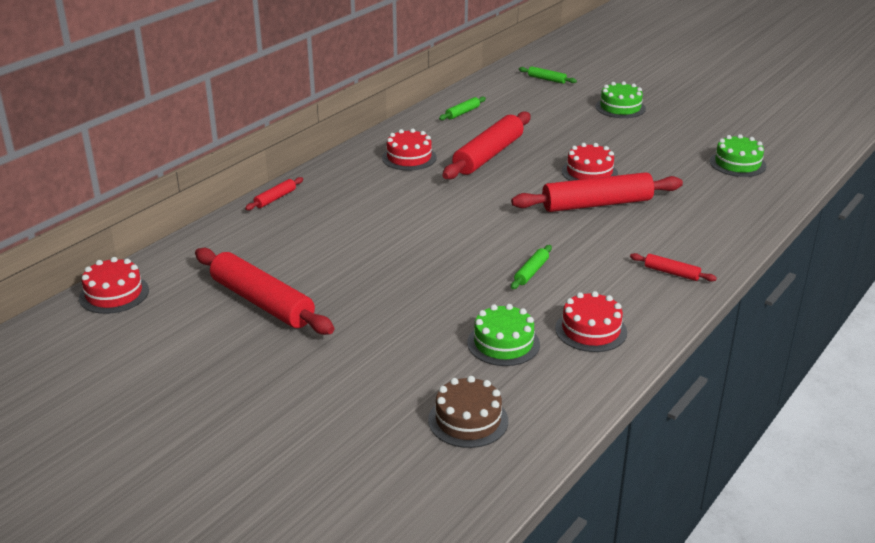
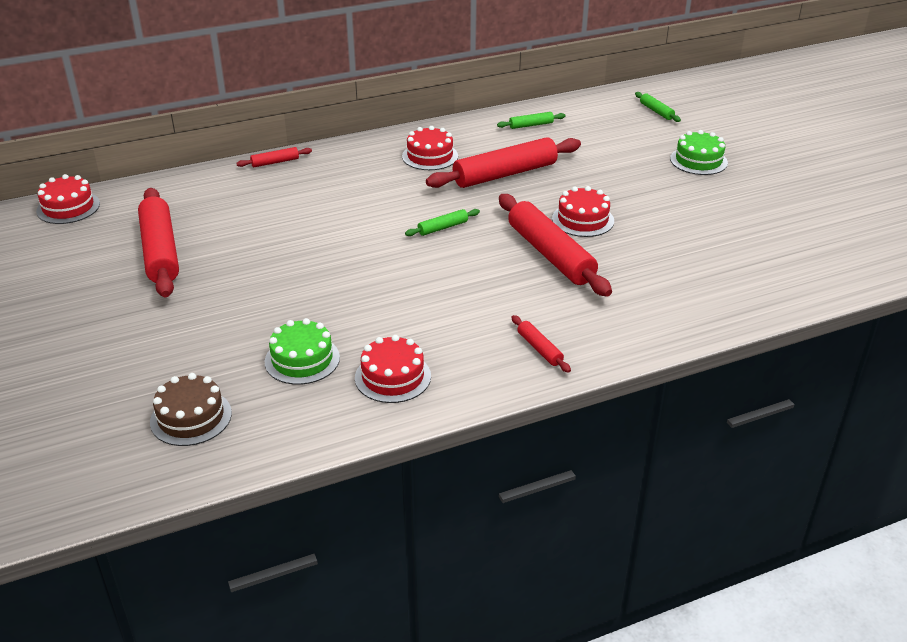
camera: 30 degrees right, 5 degrees up
red rolling pin [511,172,683,212] -> red rolling pin turned 45 degrees clockwise [499,194,612,296]
green rolling pin [511,245,552,289] -> green rolling pin moved to [405,209,480,236]
green cake [710,134,767,177] -> none

